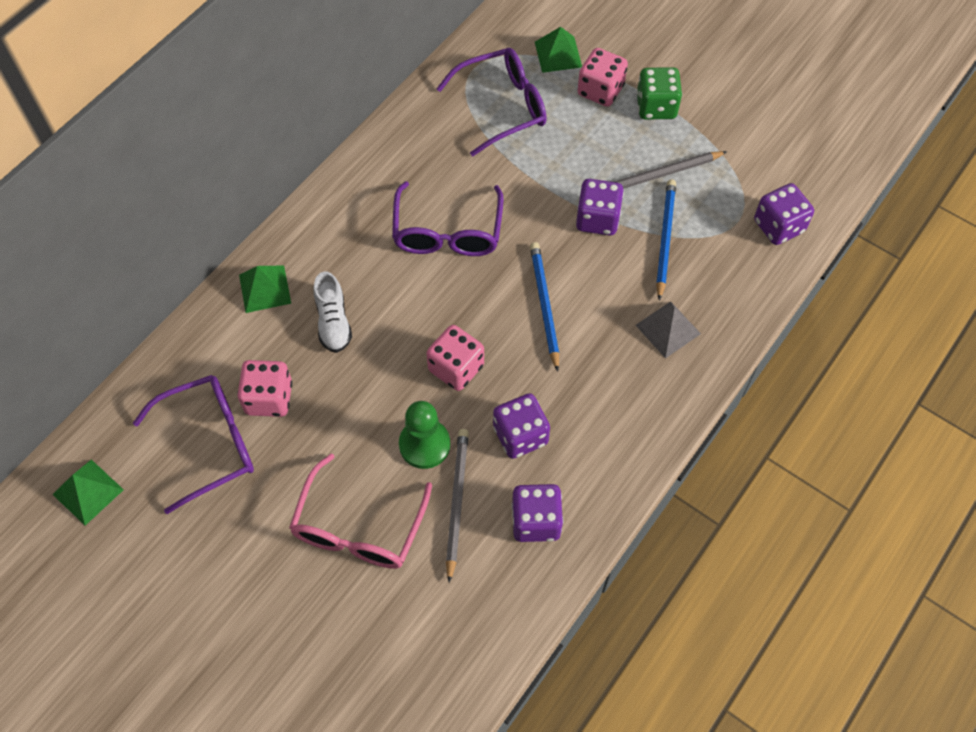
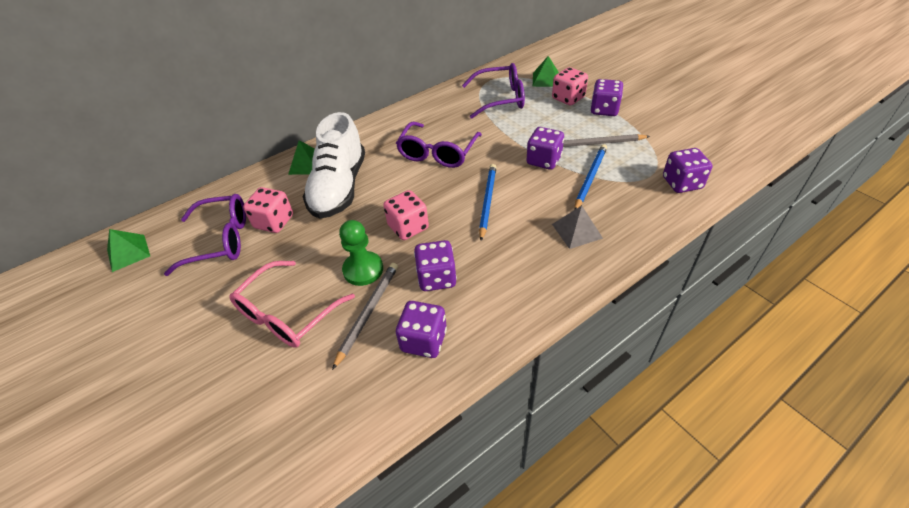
camera: 20 degrees right, 15 degrees down
white shoe [313,272,352,353] -> white shoe [303,112,365,219], size x2.02
green dice [636,67,682,120] -> purple dice [590,79,623,116]

